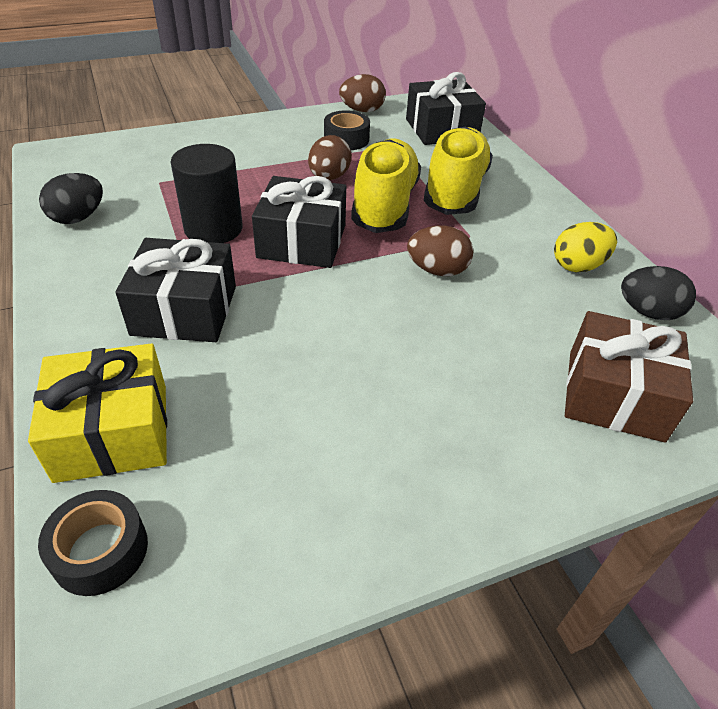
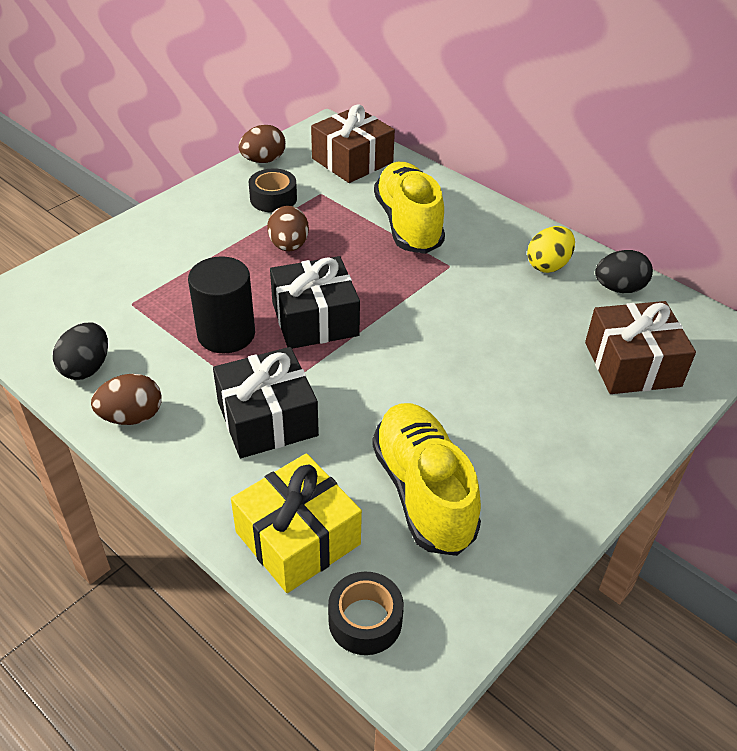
camera: 25 degrees left, 0 degrees up
yellow shoe [351,139,421,233] -> yellow shoe moved to [372,403,481,556]
black gift [406,72,486,145] -> brown gift [311,104,395,183]
brown egg [407,226,473,276] -> brown egg moved to [91,374,162,425]

